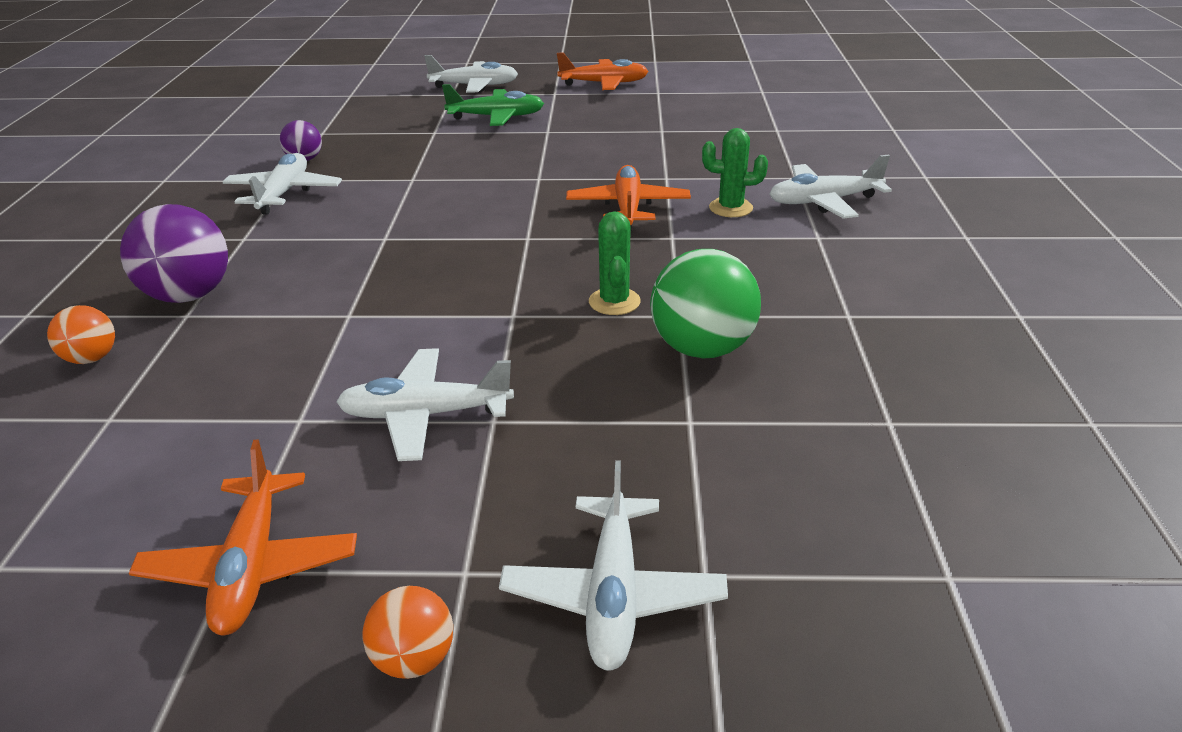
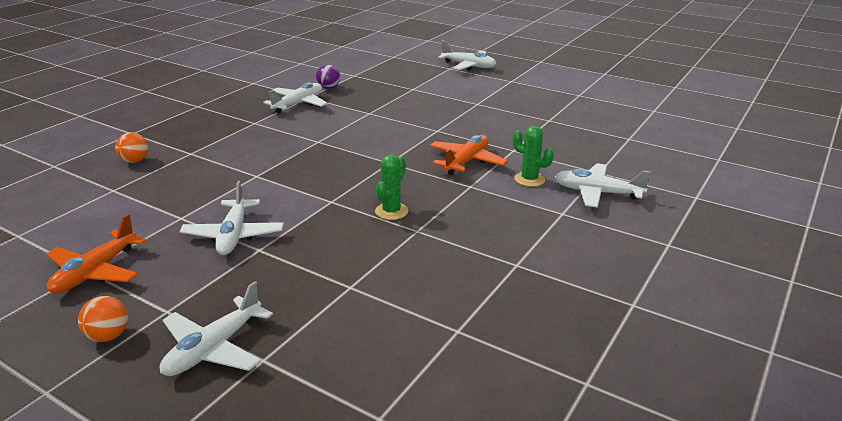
camera: 30 degrees right, 5 degrees down
purple ball [120,204,228,303] -> none
white plane [336,348,514,461] -> white plane turned 120 degrees counterclockwise [179,181,284,255]
green plane [442,84,544,126] -> none
orange plane [557,53,649,90] -> none
green ball [650,249,761,358] -> none

